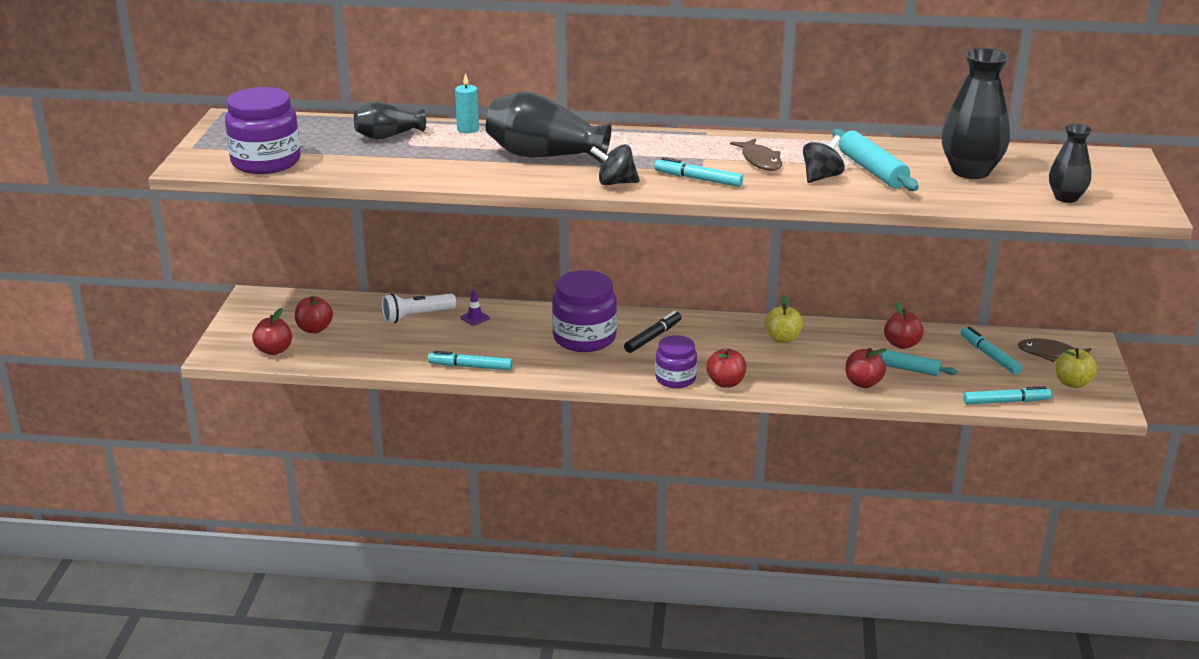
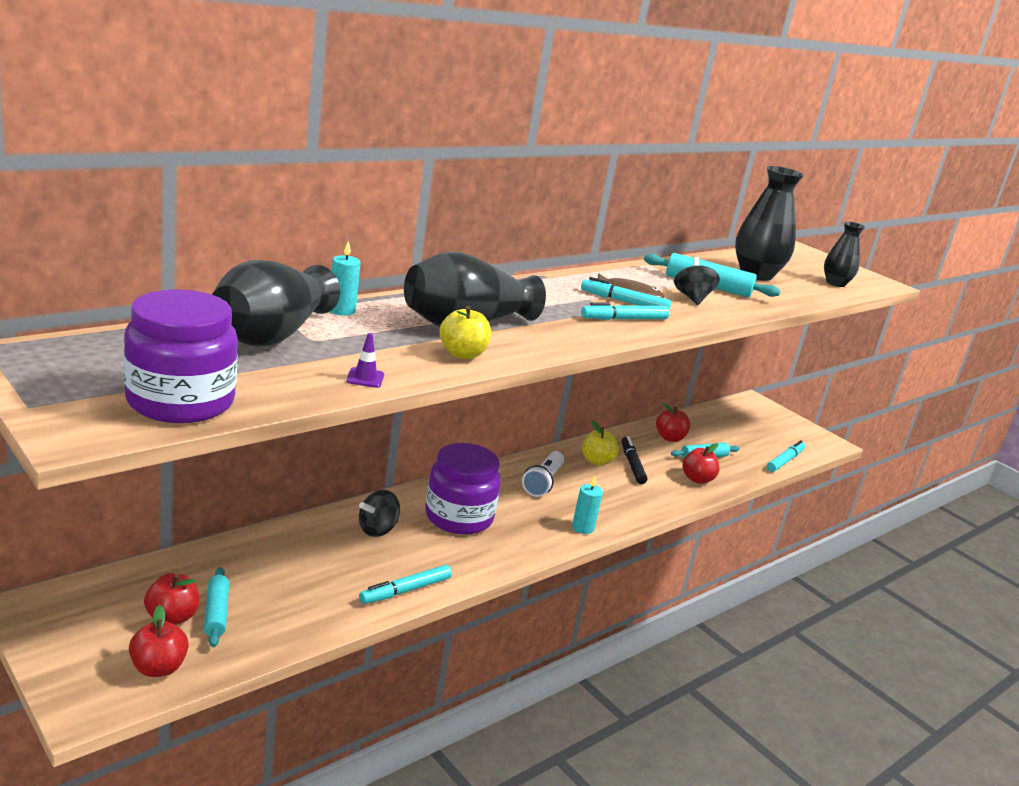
camera: 50 degrees left, 5 degrees down
black vase [354,102,426,140] -> black vase [212,260,340,346], size x1.69
white flashlight [382,293,456,323] -> white flashlight moved to [522,451,564,497]
purple traffic cone [460,289,490,326] -> purple traffic cone moved to [346,333,384,388]
black spinning top [590,144,640,185] -> black spinning top moved to [359,490,400,537]
black marker [624,311,682,353] -> black marker moved to [621,436,648,484]
purple jar [655,335,697,388] -> turquoise candle [572,476,603,534]
red apple [706,348,747,388] -> none
turquoise marker [961,326,1022,375] -> turquoise marker moved to [581,277,671,310]
brown fish [1018,339,1092,362] -> none
yellow apple [1055,348,1098,388] -> yellow apple moved to [440,306,491,359]
none -> turquoise rolling pin [204,567,229,647]

